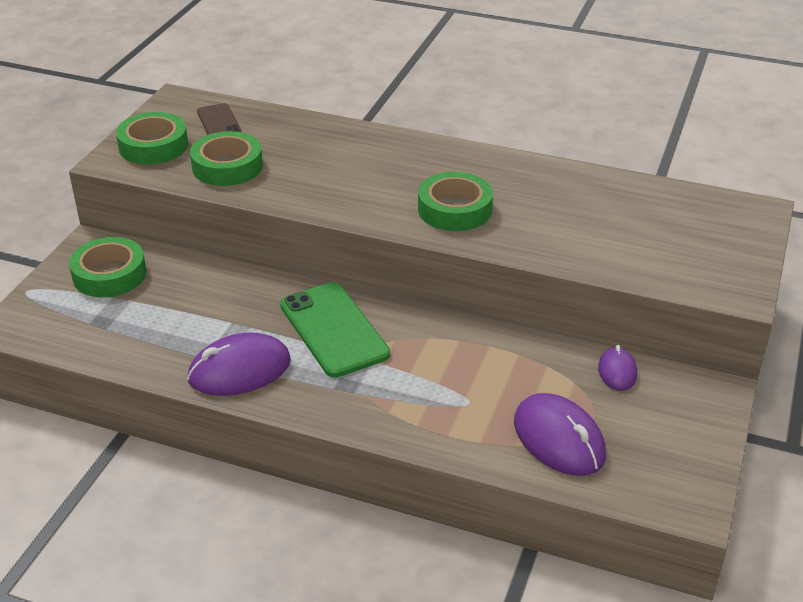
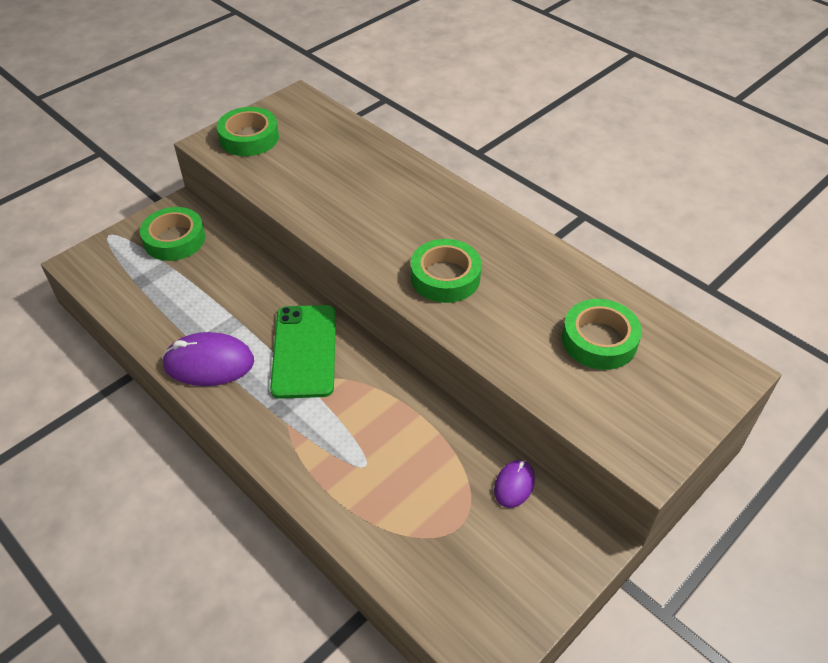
camera: 25 degrees right, 10 degrees up
green tape [190,131,263,186] -> green tape moved to [562,299,642,370]
brown phone [197,103,242,135] -> none
purple mouse [514,393,606,476] -> none

